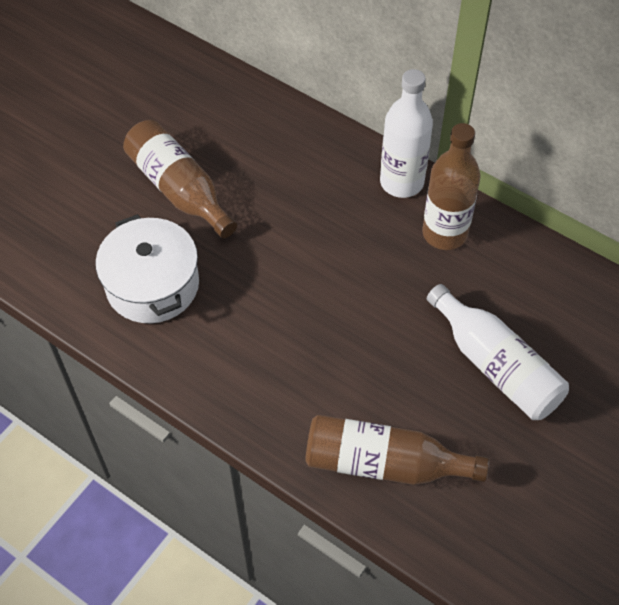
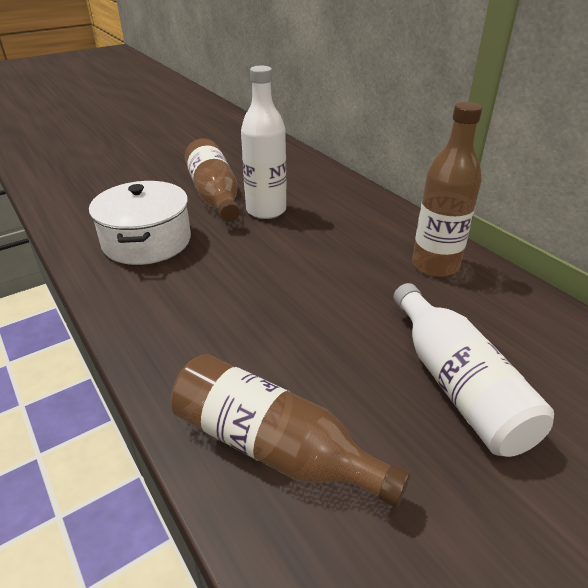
camera: 20 degrees right, 20 degrees down
white bottle [380,69,433,198] -> white bottle moved to [241,66,286,219]

